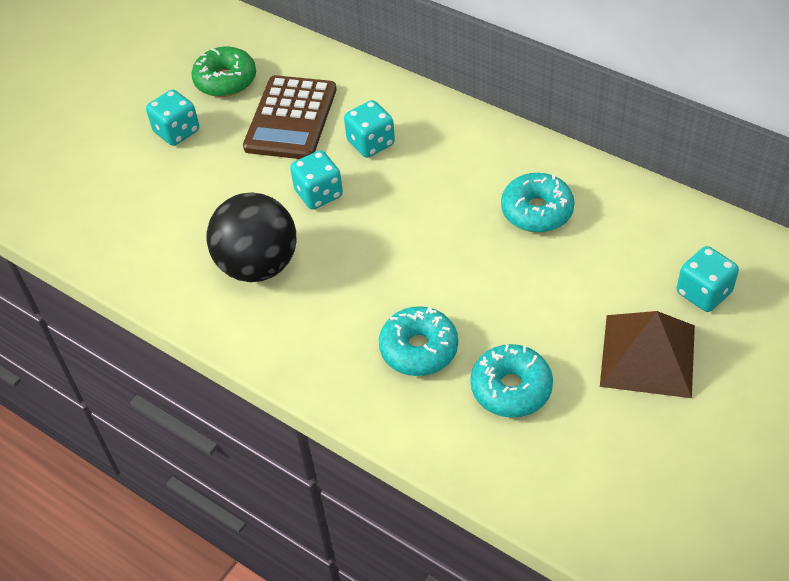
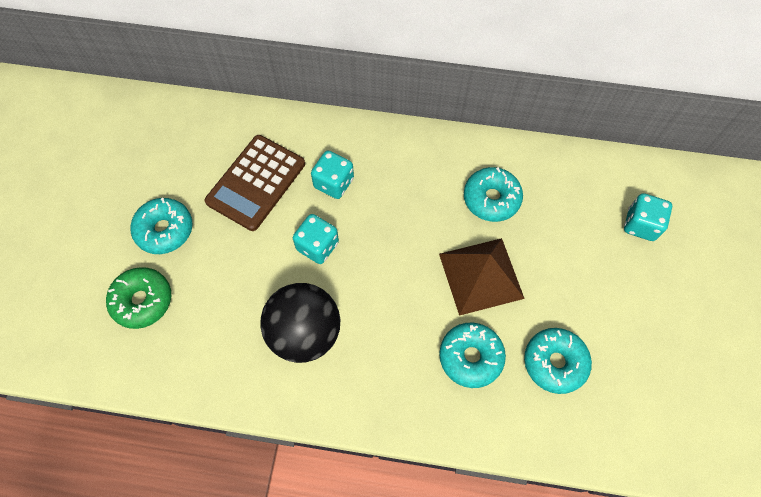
camera: 30 degrees left, 15 degrees up
turquoise dice [146,89,199,146] -> turquoise donut [131,198,192,254]
green donut [191,47,256,97] -> green donut moved to [106,267,171,329]
brown calculator [243,75,337,159] -> brown calculator turned 45 degrees clockwise [205,135,305,231]
brown pyramid [600,311,695,398] -> brown pyramid moved to [439,238,525,316]

